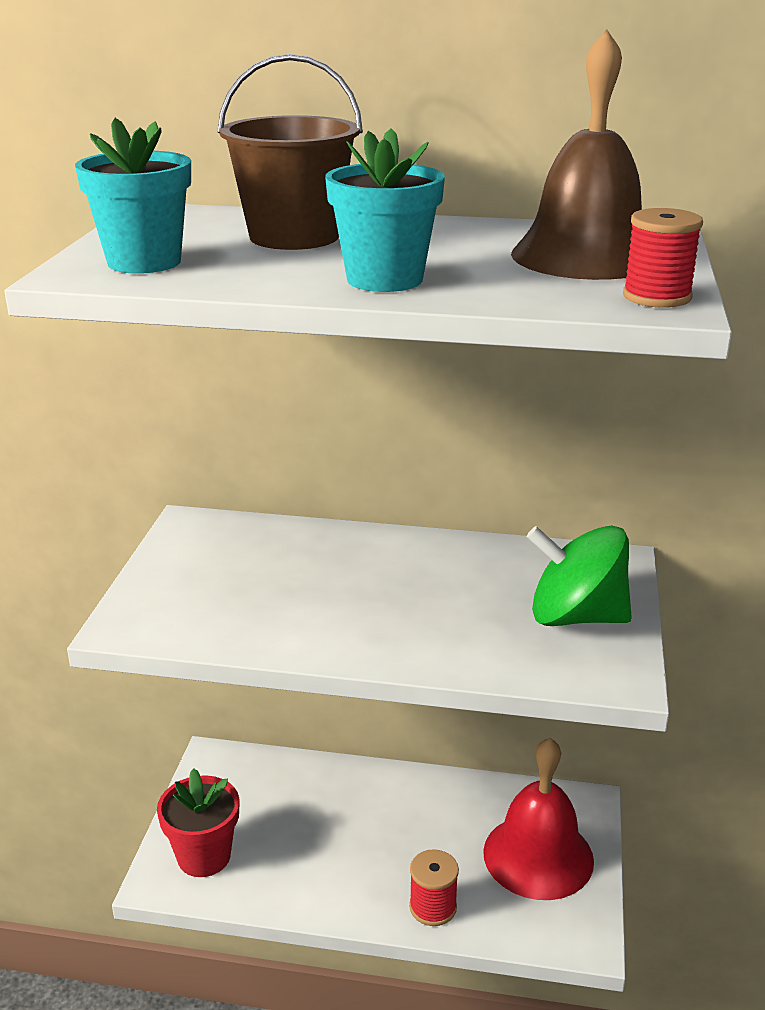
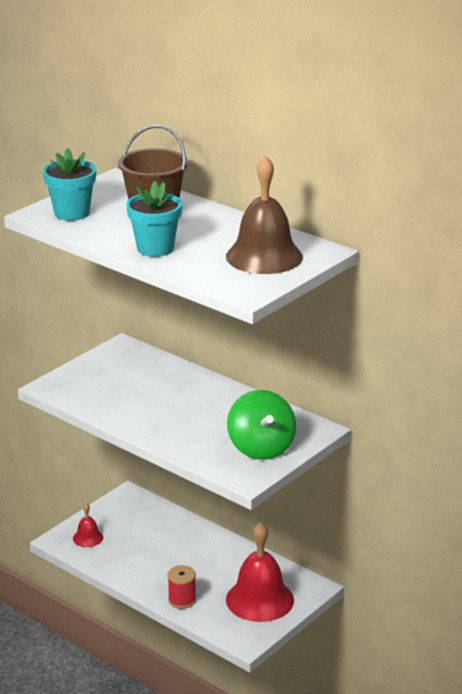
camera: 30 degrees right, 0 degrees up
red flower pot [157,768,239,877] -> red bell [73,503,103,547]
green spinning top [527,526,632,626] -> green spinning top turned 150 degrees counterclockwise [227,390,296,460]
red spool [623,208,703,308] -> none

